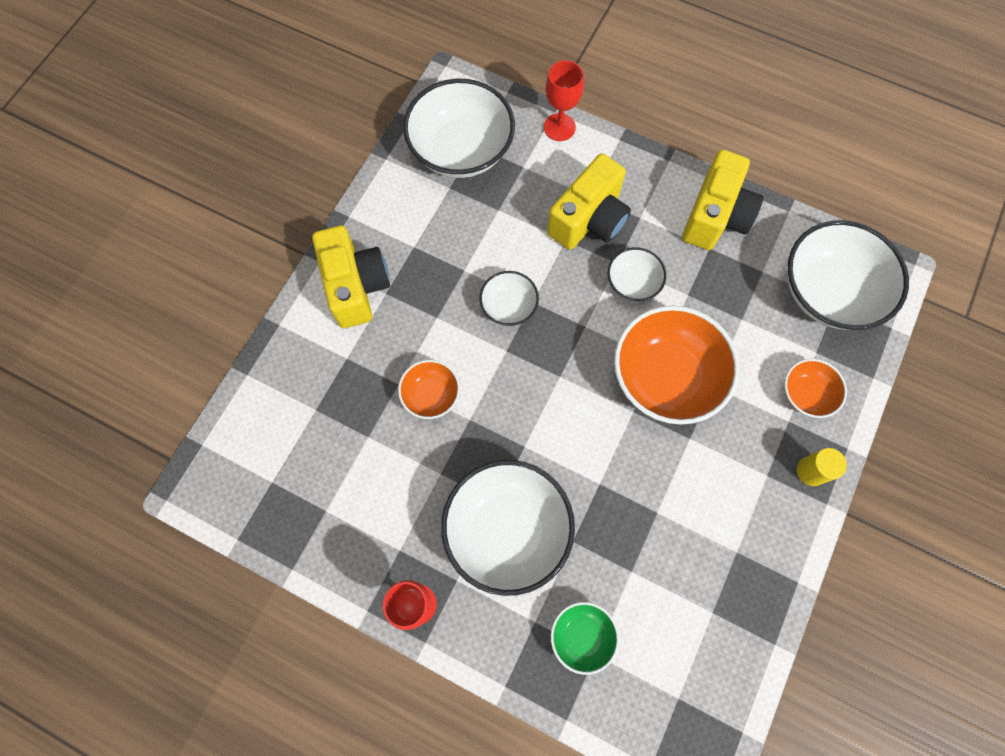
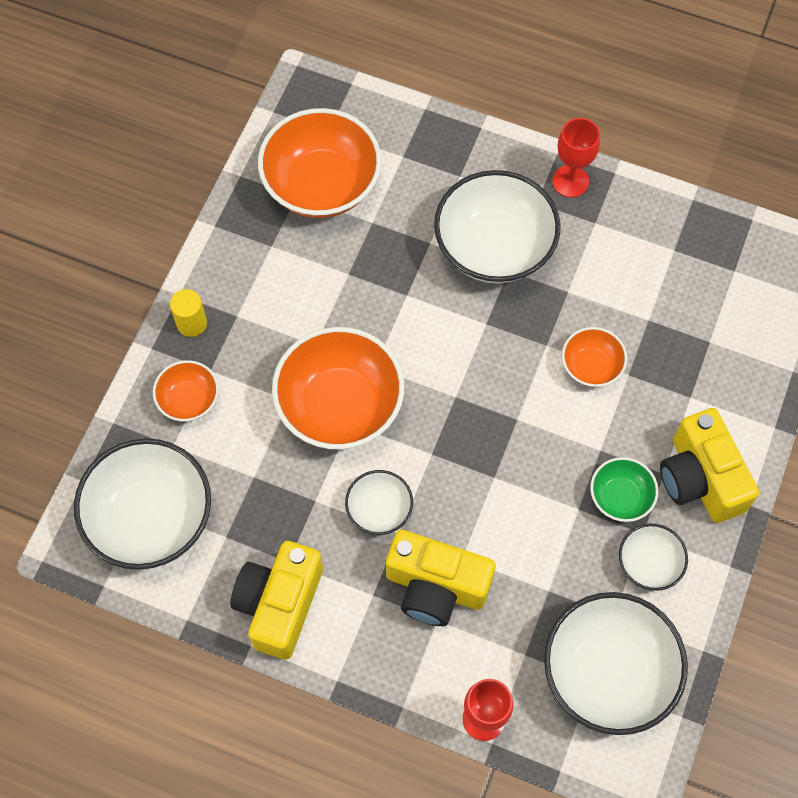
camera: 175 degrees right, 5 degrees down
white bowl [479,271,539,326] -> white bowl moved to [619,524,688,591]
yellow camera [547,153,631,250] -> yellow camera turned 105 degrees counterclockwise [386,530,496,626]
green bowl [551,602,619,675] -> green bowl moved to [590,457,658,522]
none -> orange bowl [258,108,382,218]

